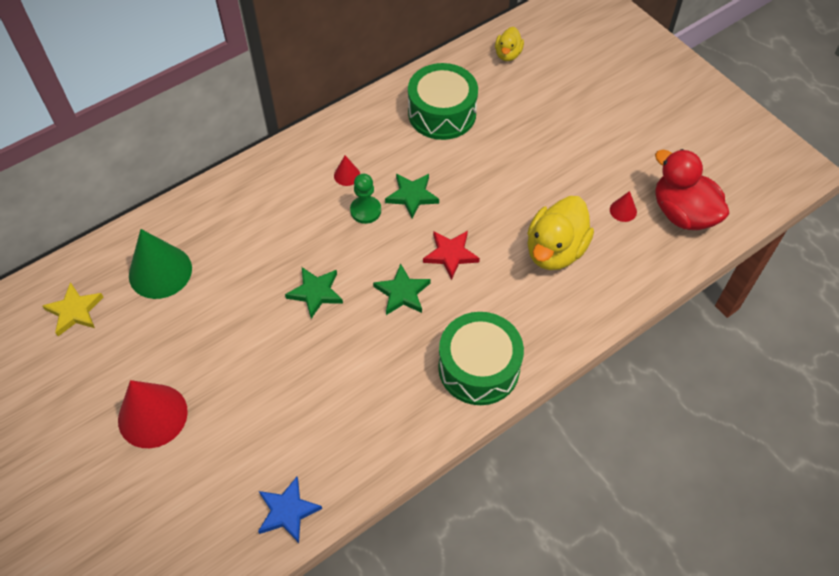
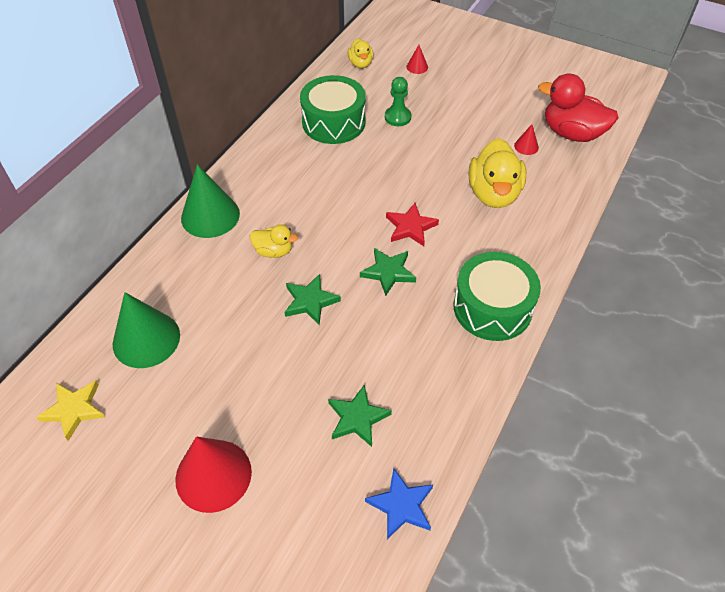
camera: 25 degrees left, 5 degrees down
red cone [334,156,360,186] -> red cone moved to [406,45,428,74]
green pawn [350,174,381,224] -> green pawn moved to [385,77,411,126]
green star [385,173,439,218] -> green star moved to [328,384,392,447]
none -> green cone [181,164,240,238]
none -> yellow duck [250,224,298,258]

